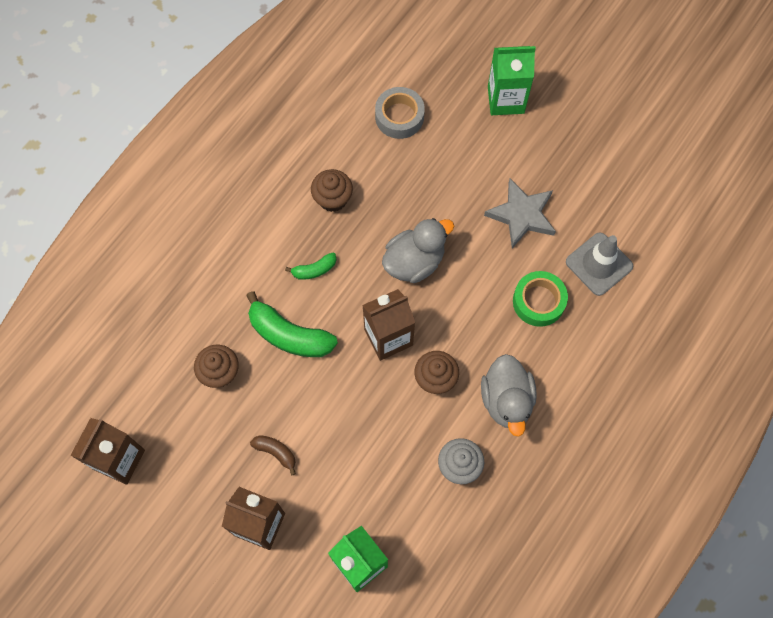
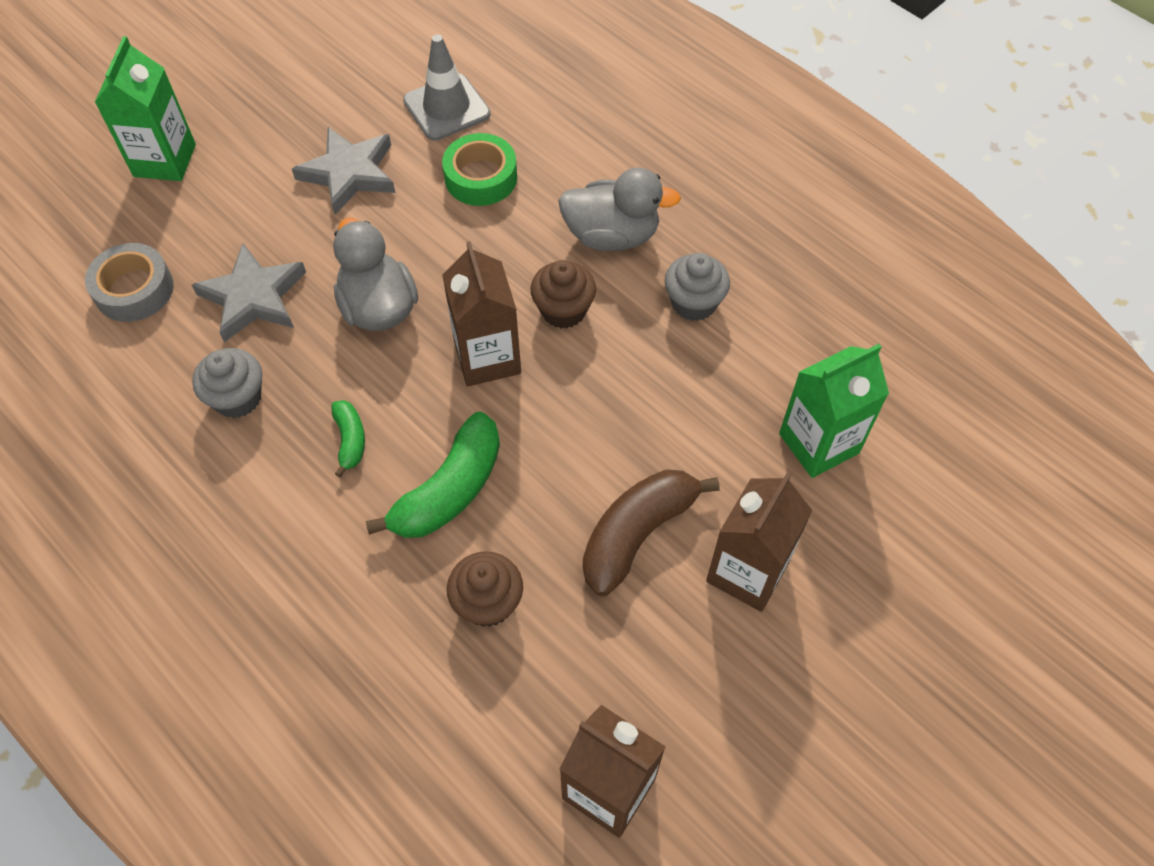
camera: 80 degrees left, 10 degrees down
brown banana [250,435,296,475] -> brown banana [583,469,720,596], size x1.93
brown cupcake [311,169,353,212] -> grey cupcake [192,348,262,418]
none -> grey star [192,243,306,342]

